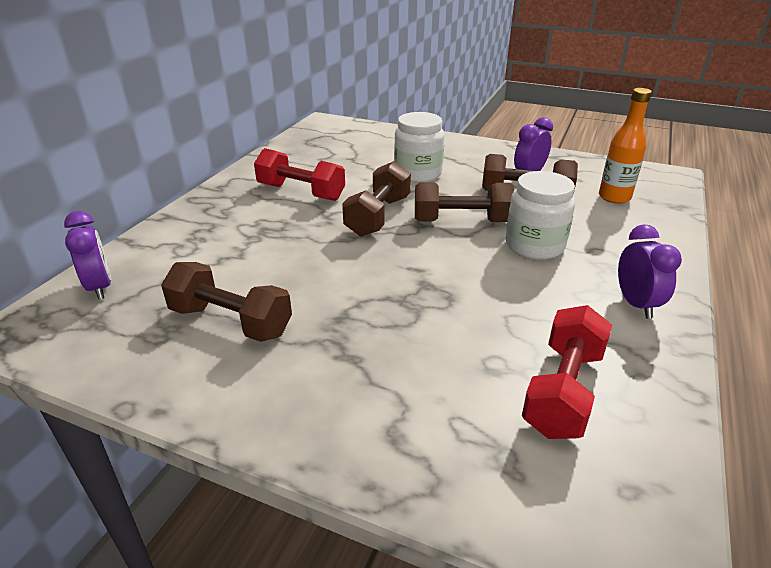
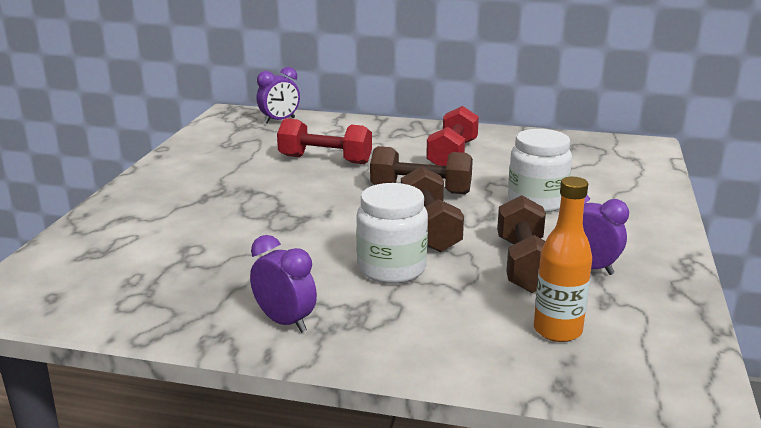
camera: 80 degrees right, 10 degrees down
brown dumbbell [161,262,292,342] -> none
red dumbbell [522,305,612,439] -> red dumbbell moved to [277,118,372,164]
purple clock [618,224,682,319] -> purple clock turned 120 degrees counterclockwise [250,235,317,333]

